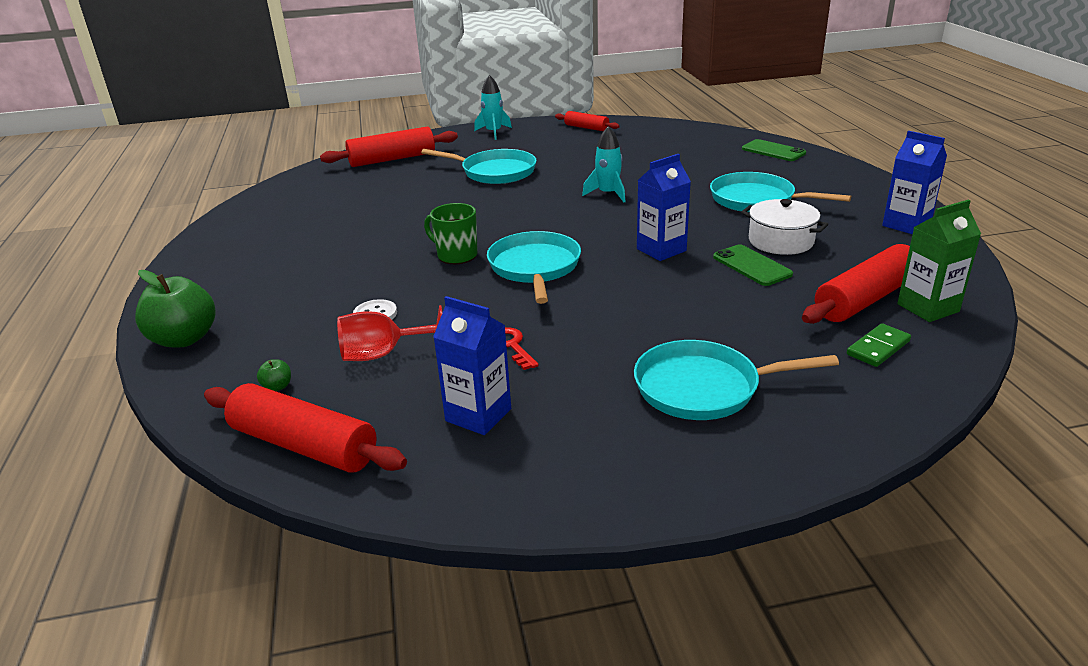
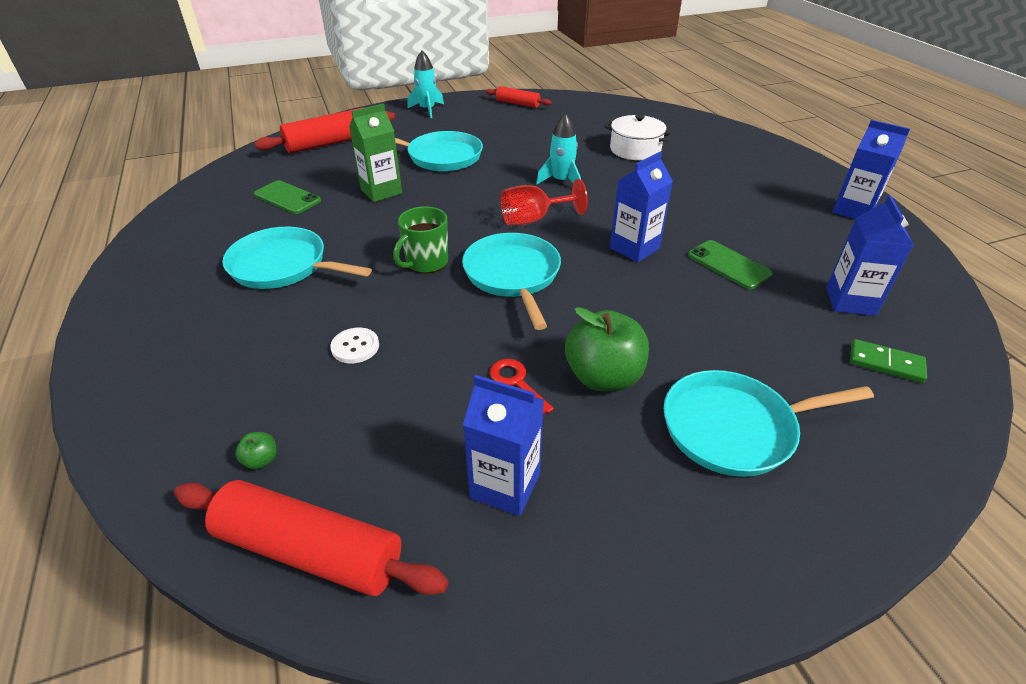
camera: 10 degrees left, 10 degrees up
green apple [135,270,215,347] -> green apple moved to [565,307,649,391]
red goblet [337,305,442,361] -> red goblet moved to [501,179,588,225]
green mug [424,203,478,264] -> green mug turned 75 degrees counterclockwise [393,206,448,274]
turquoise pan [710,172,851,212] -> turquoise pan moved to [222,227,372,289]
white pot [741,199,828,255] -> white pot moved to [604,114,673,160]
green phone [742,139,806,161] -> green phone moved to [254,180,321,214]
red rolling pin [802,244,910,324] -> blue carton [826,195,914,316]
green domino [847,324,911,367] -> green domino turned 75 degrees clockwise [850,339,927,383]
green carton [897,199,981,322] -> green carton moved to [349,104,402,202]

